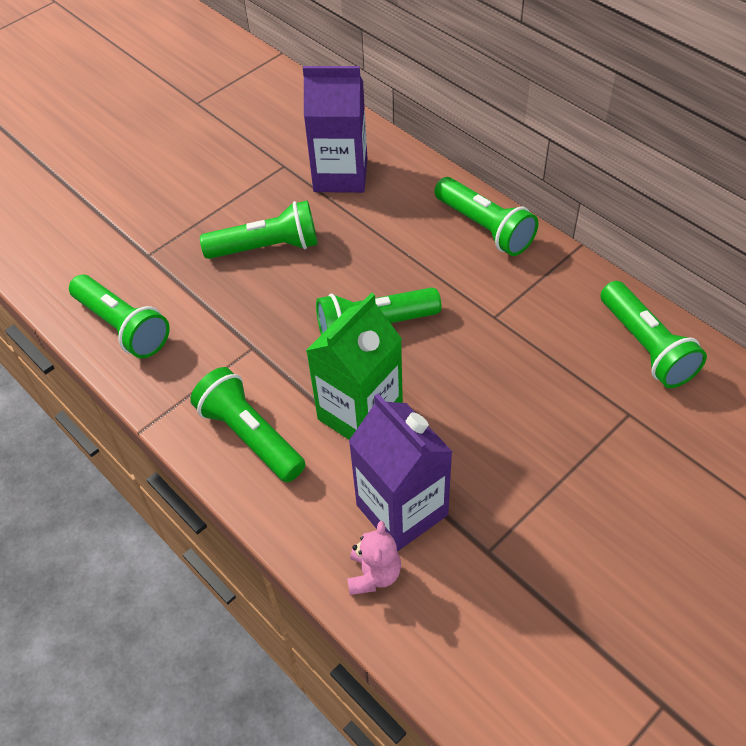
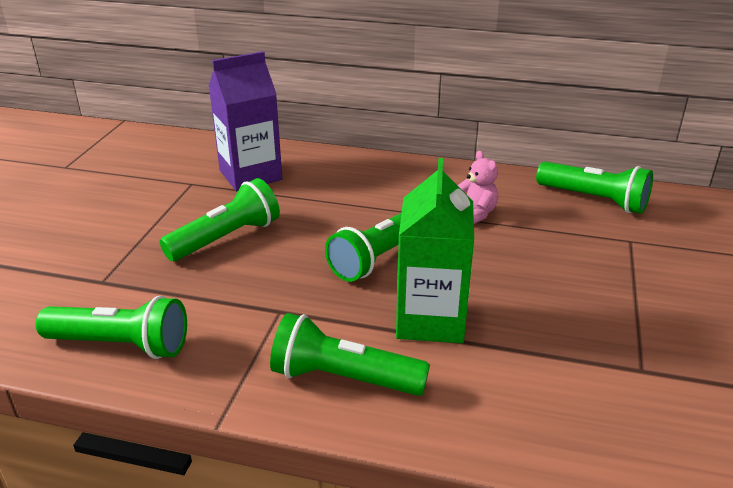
camera: 35 degrees left, 20 degrees down
pink teddy bear [347,521,401,595] -> pink teddy bear moved to [458,151,498,224]
purple carton [349,393,453,551] -> none
green flashlight [434,177,538,256] -> none

